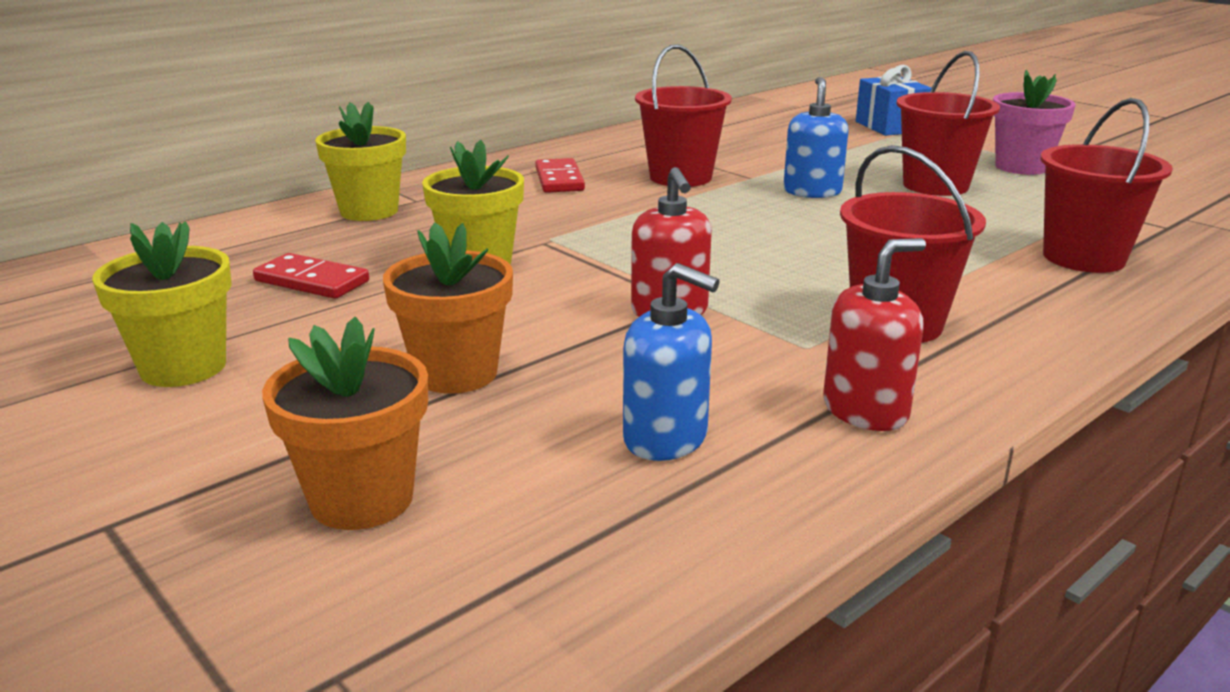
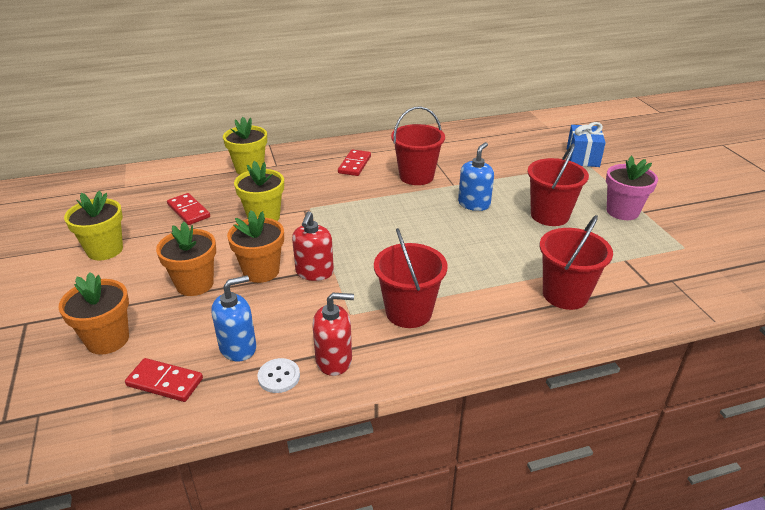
camera: 25 degrees right, 10 degrees up
blue soap dispenser [623,263,720,461] -> blue soap dispenser turned 90 degrees counterclockwise [211,275,257,362]
none -> red domino [125,358,203,402]
none -> orange flower pot [227,210,284,283]
none -> white button [258,358,300,393]

